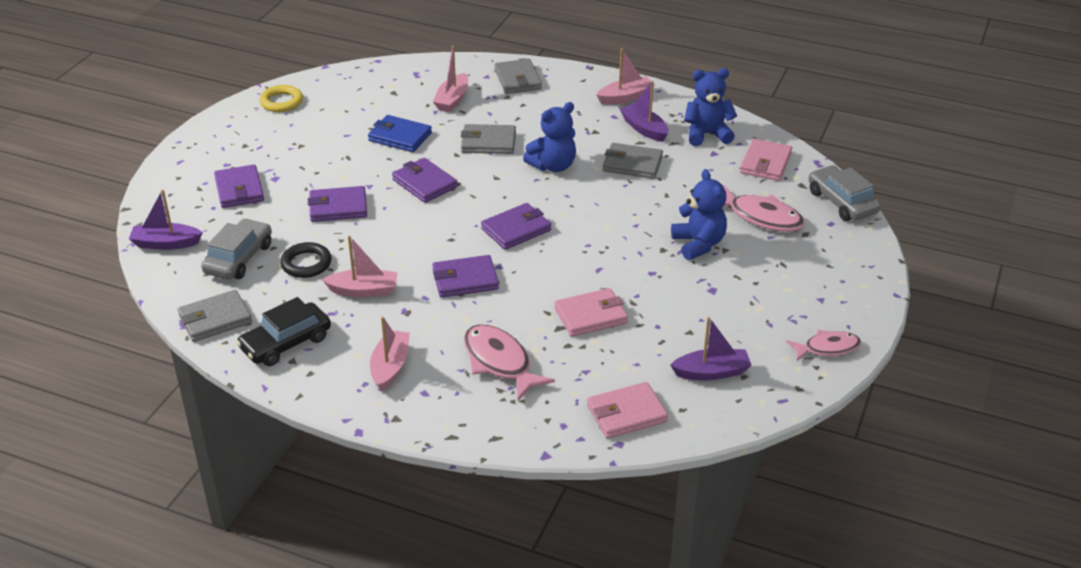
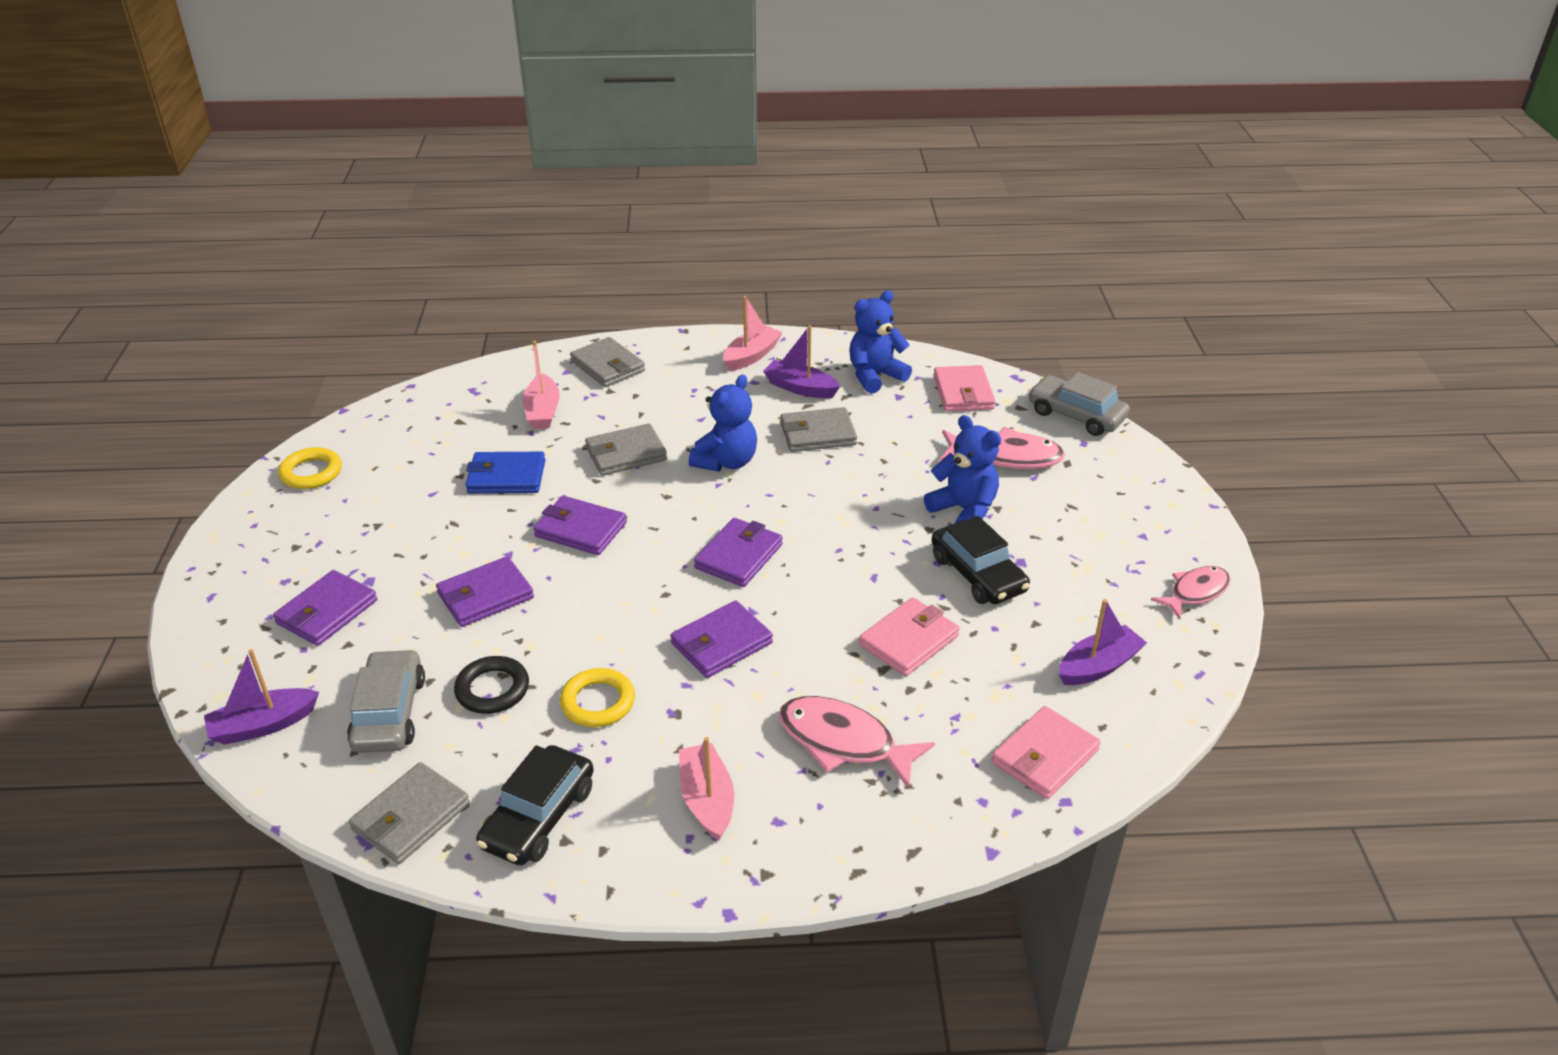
camera: 25 degrees left, 0 degrees up
purple wallet [214,164,264,208] -> purple wallet turned 75 degrees clockwise [273,570,377,646]
pink boat [322,235,398,297] -> yellow ring [560,668,635,727]
none -> black car [932,516,1030,604]

